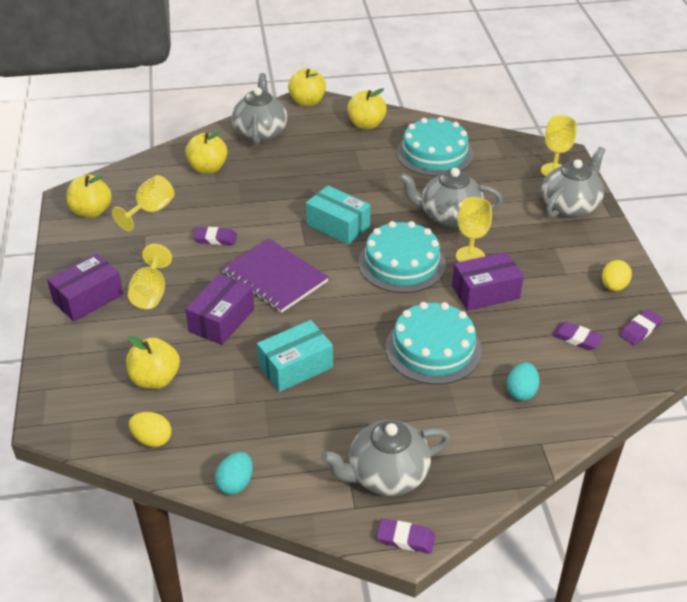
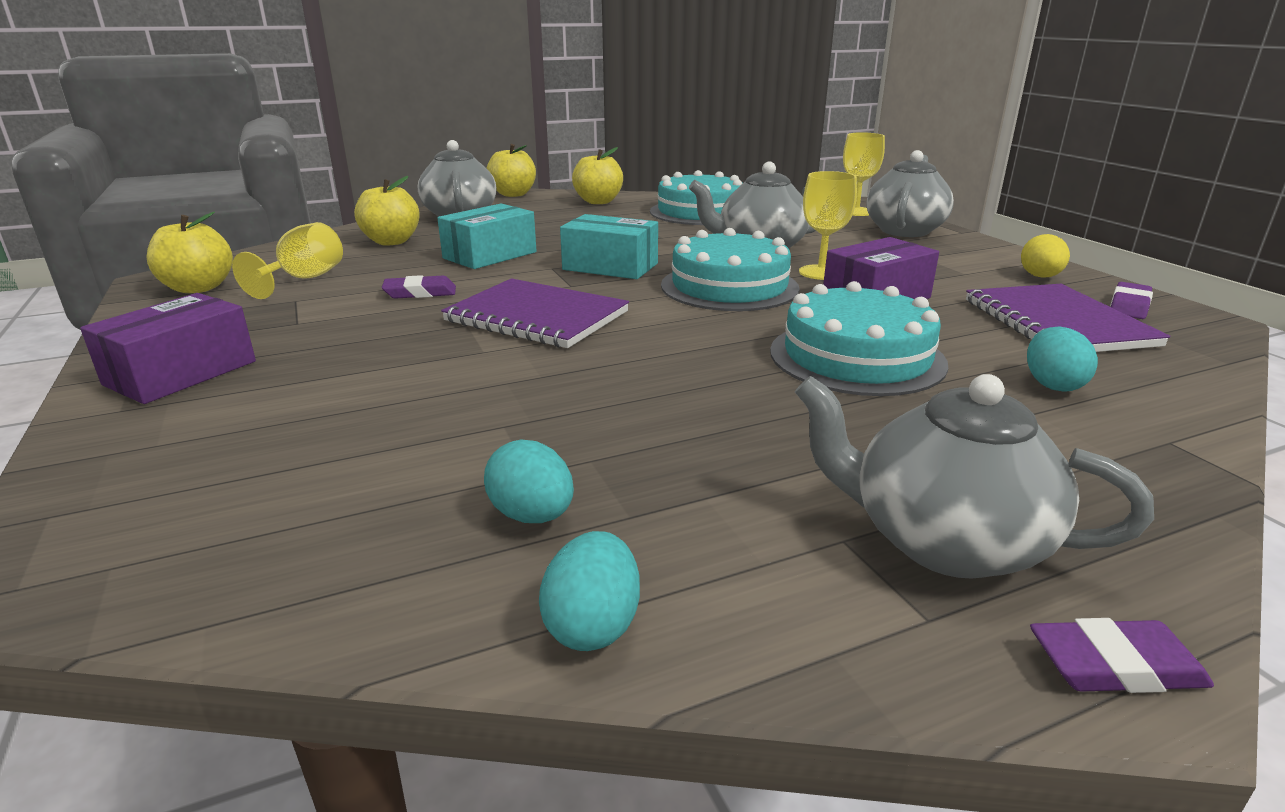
camera: 15 degrees left, 15 degrees down
yellow apple [126,336,180,389] -> none
yellow goblet [128,244,172,309] -> none
yellow egg [129,412,171,447] -> none
purple box [185,274,254,345] -> none
turquoise box [257,320,333,392] -> turquoise box moved to [437,203,536,269]
grey teapot [321,420,450,496] -> grey teapot turned 60 degrees clockwise [795,374,1154,579]
purple eraser [552,321,603,350] -> purple notebook [966,284,1171,352]
none -> turquoise egg [484,439,574,523]

